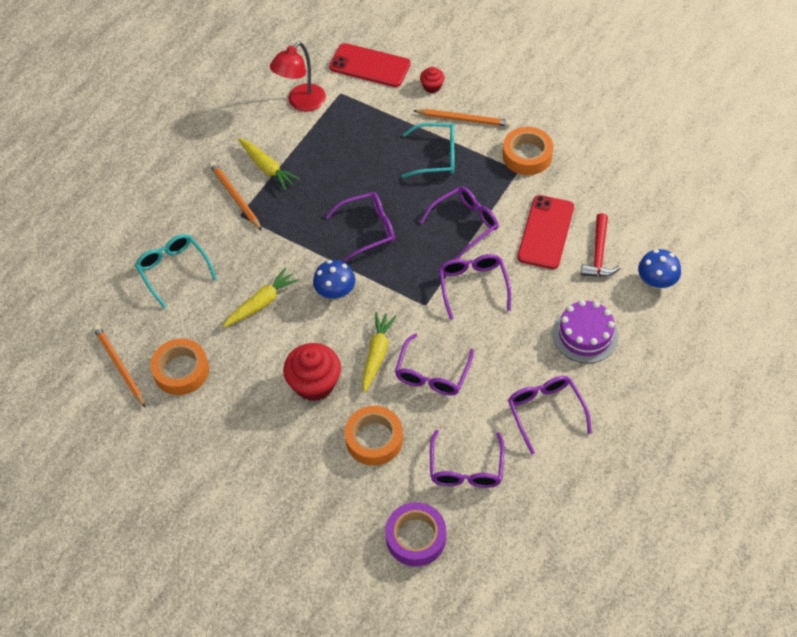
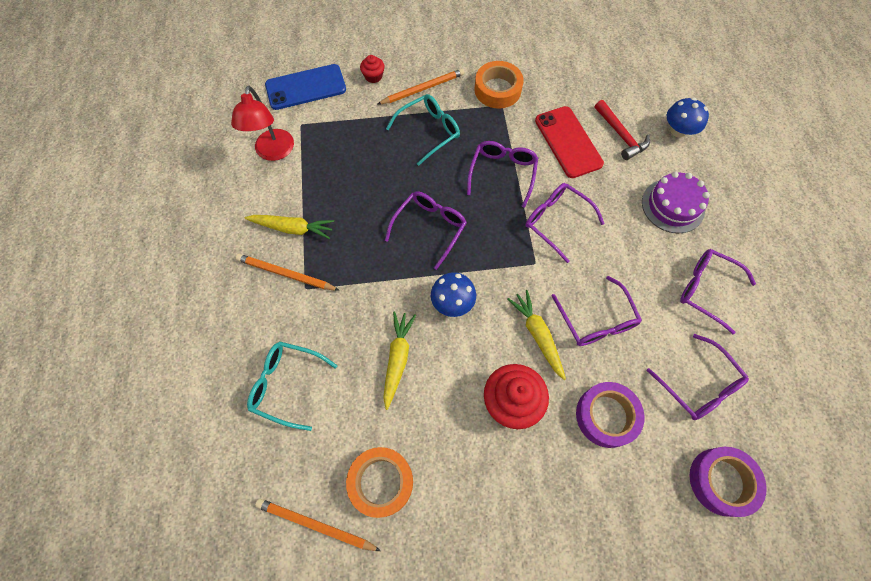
camera: 40 degrees left, 10 degrees up
red phone [329,43,411,87] -> blue phone [265,64,346,110]
orange tape [345,406,403,466] -> purple tape [576,382,645,448]

